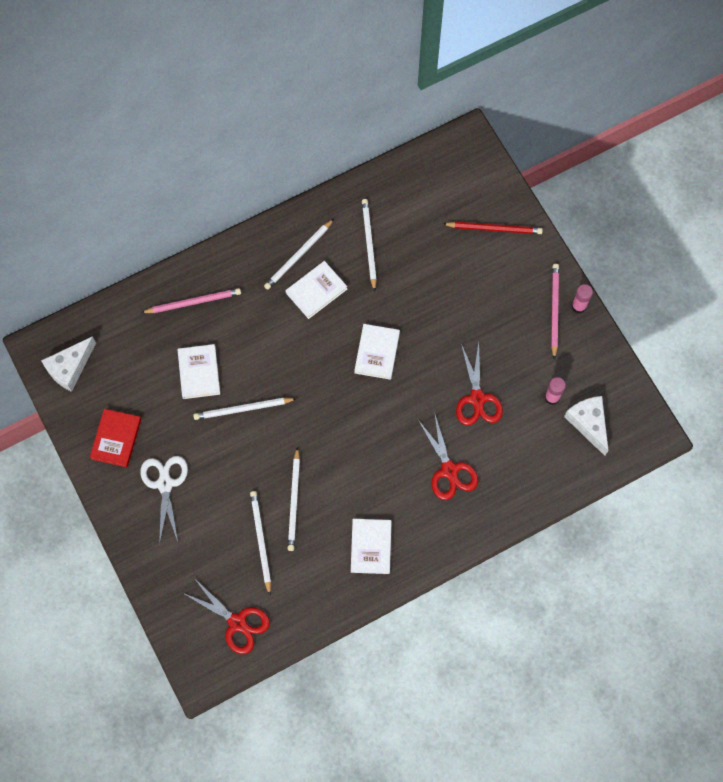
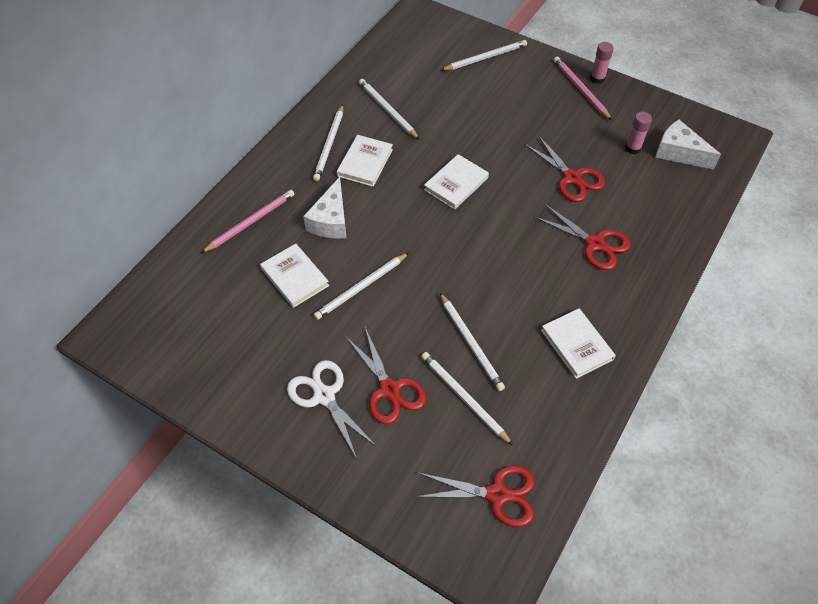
camera: 30 degrees left, 15 degrees down
white cheese [41,336,96,392] -> white cheese moved to [303,177,347,239]
red book [90,409,141,467] -> none
white book [354,324,400,380] -> white book turned 60 degrees clockwise [424,154,489,210]
red pencil [443,222,543,234] -> white pencil [441,40,527,71]
none -> red scissors [346,327,427,424]

